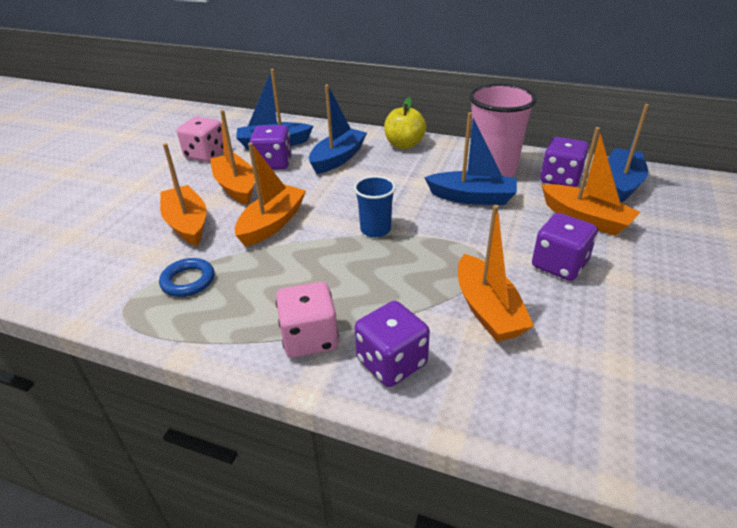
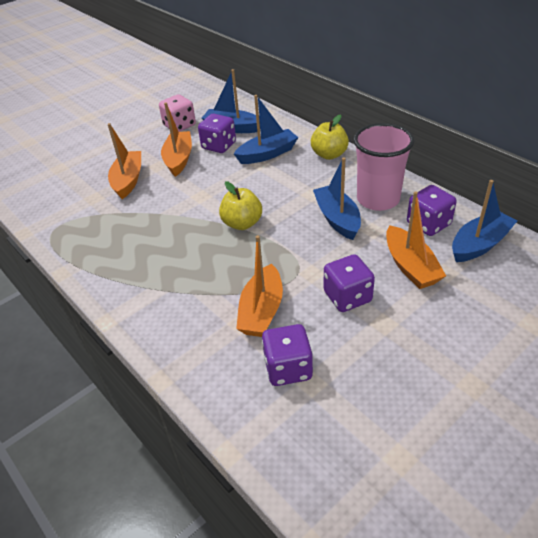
camera: 30 degrees right, 5 degrees up
blue ring [159,258,214,297] -> none
orange boat [235,142,306,247] -> none
pink dice [276,282,339,358] -> none
blue cup [354,176,396,237] -> yellow apple [219,181,262,230]
purple dice [355,301,430,387] -> purple dice moved to [262,324,313,386]
blue boat [424,112,517,205] -> blue boat turned 150 degrees counterclockwise [313,157,361,240]

